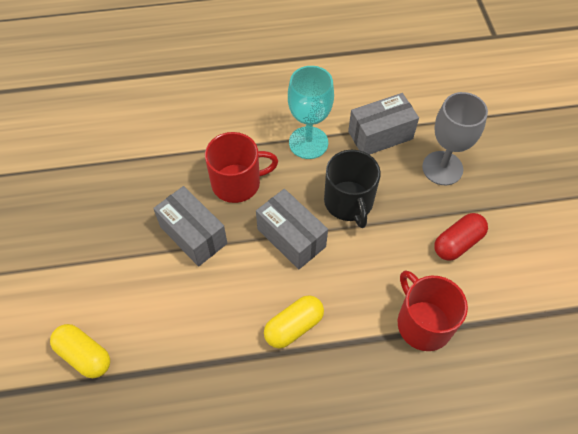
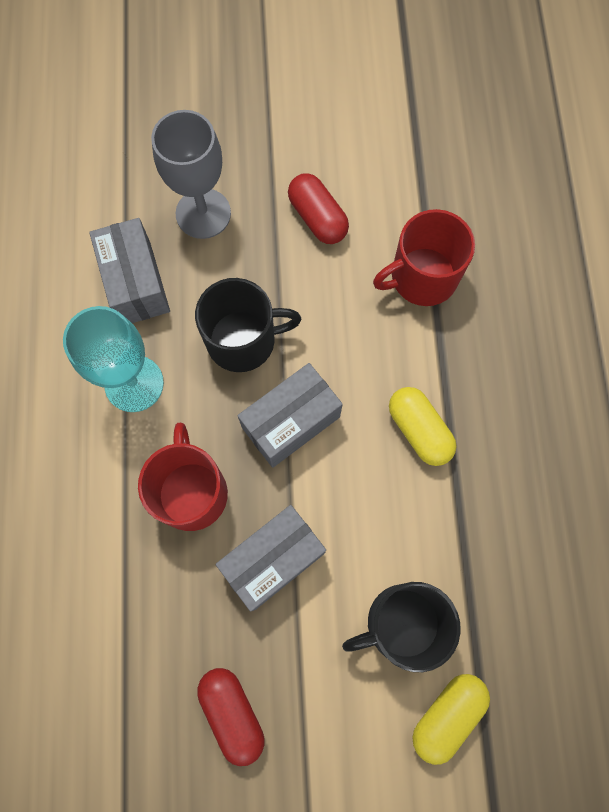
camera: 85 degrees left, 15 degrees up
none -> red capsule [197,668,264,766]
none -> black mug [342,582,461,672]

